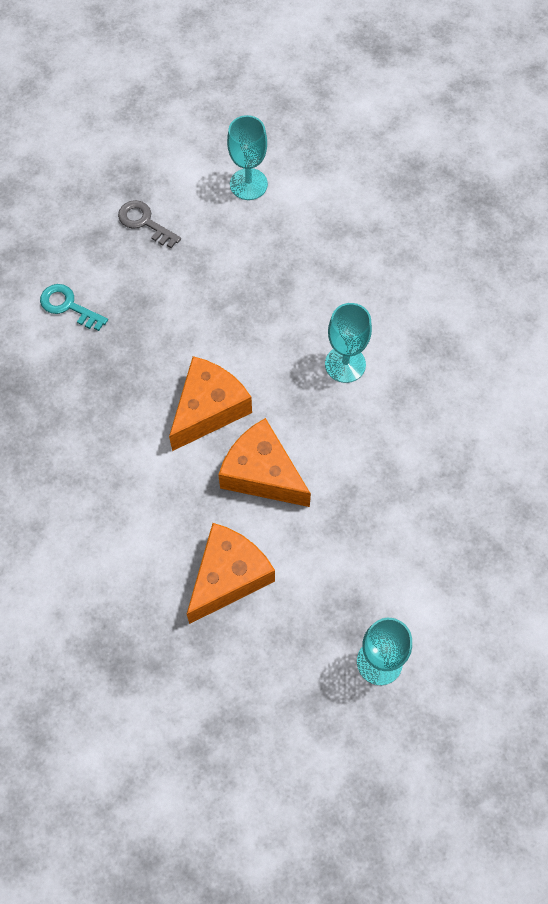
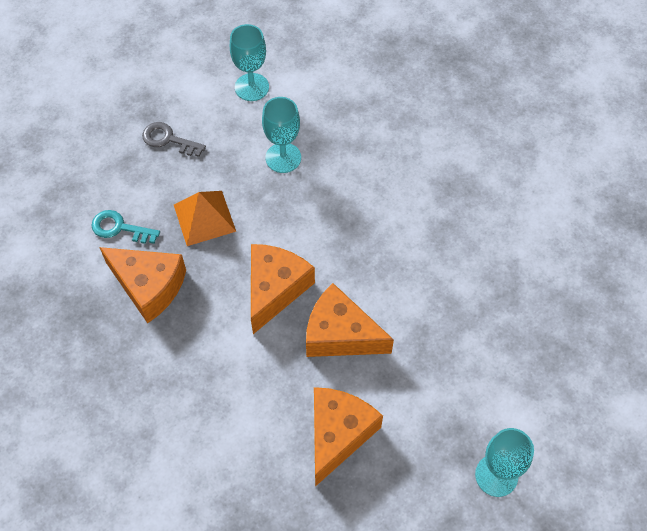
camera: 15 degrees left, 5 degrees down
turquoise goblet [325,303,372,383] -> turquoise goblet moved to [262,97,301,173]
none -> orange cheese [99,247,186,324]
none -> orange pyramid [174,191,236,246]

